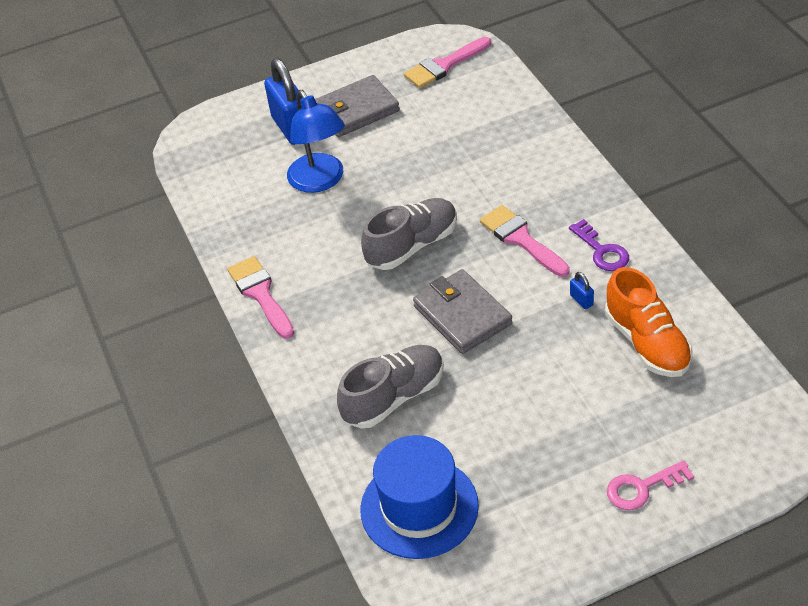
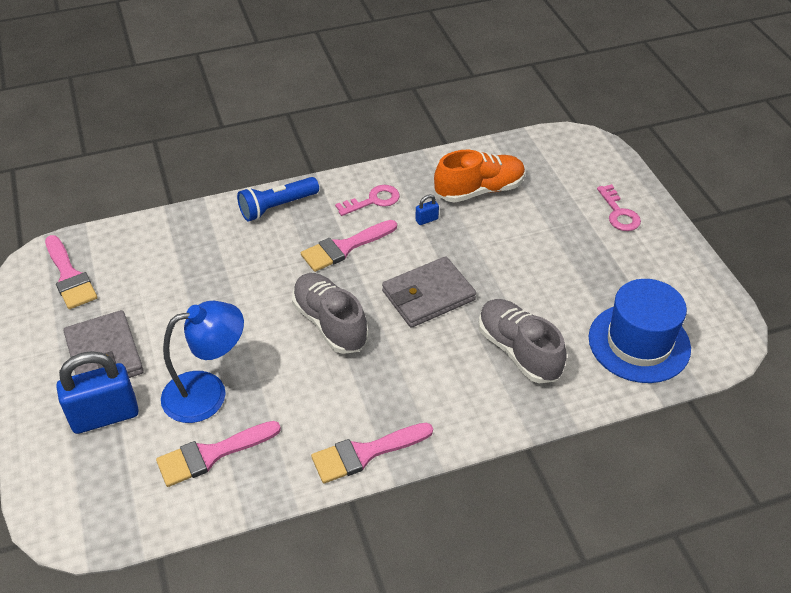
camera: 90 degrees left, 0 degrees up
purple key [569,219,629,271] -> pink key [335,185,400,216]
none -> pink brush [156,421,281,487]
none -> blue flashlight [237,177,319,222]

